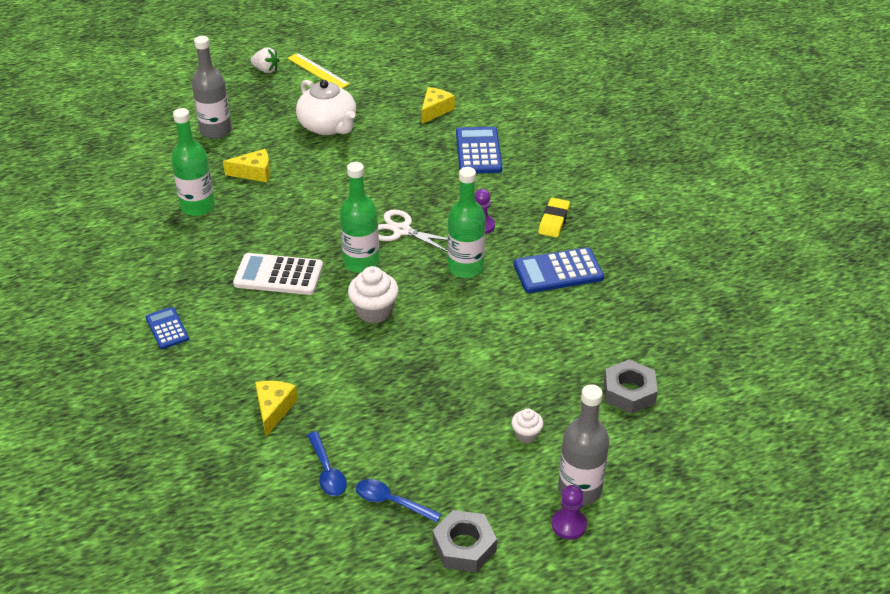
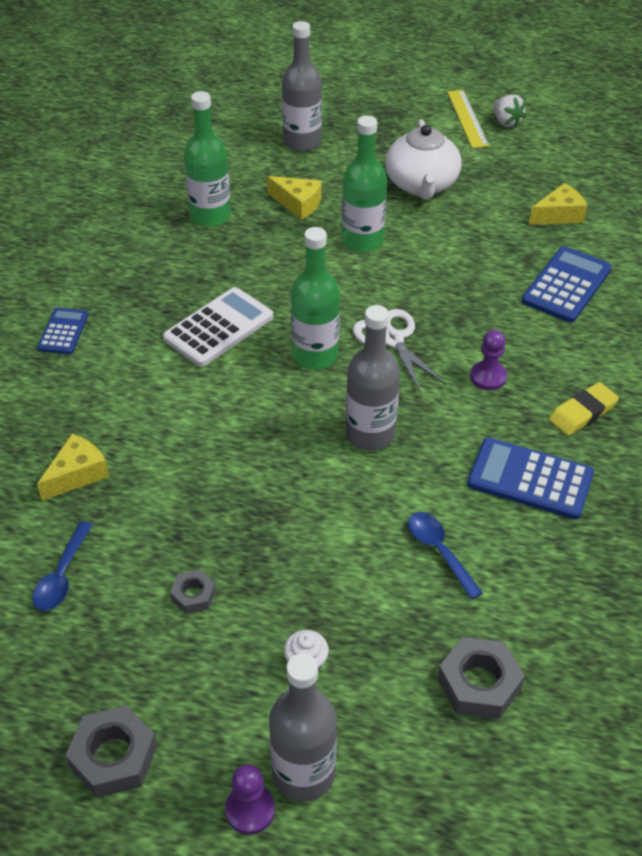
camera: 35 degrees right, 5 degrees up
white calculator [233,253,323,295] -> white calculator turned 90 degrees clockwise [163,287,273,367]
white strawberry [251,47,280,73] -> white strawberry moved to [493,94,526,128]
white cupcake [348,266,399,323] -> none
blue spoon [356,479,441,523] -> blue spoon moved to [408,512,483,599]
green bottle [448,167,486,278] -> green bottle moved to [342,116,387,252]
none -> grey nut [170,570,216,614]
none -> grey bottle [346,305,400,451]

